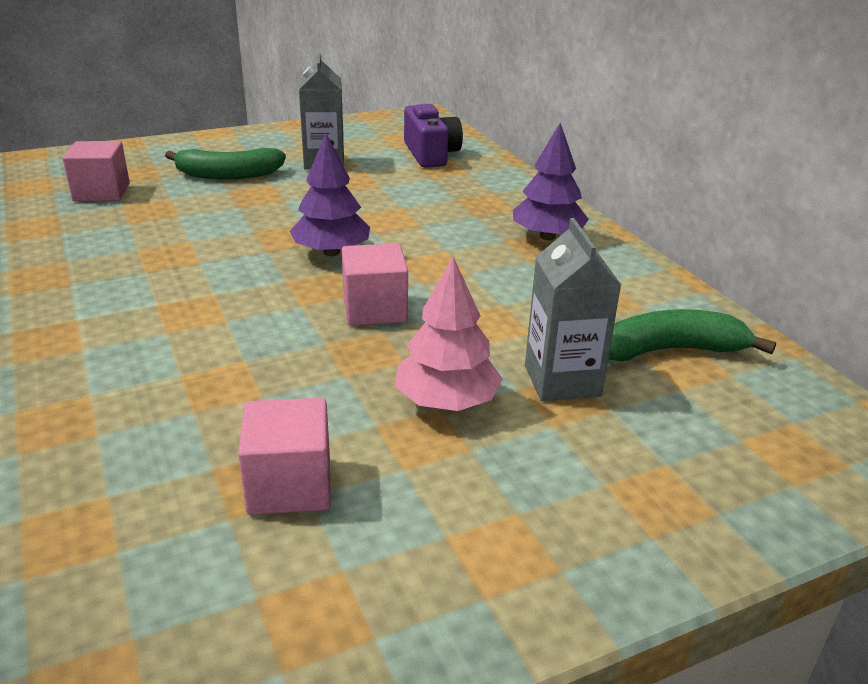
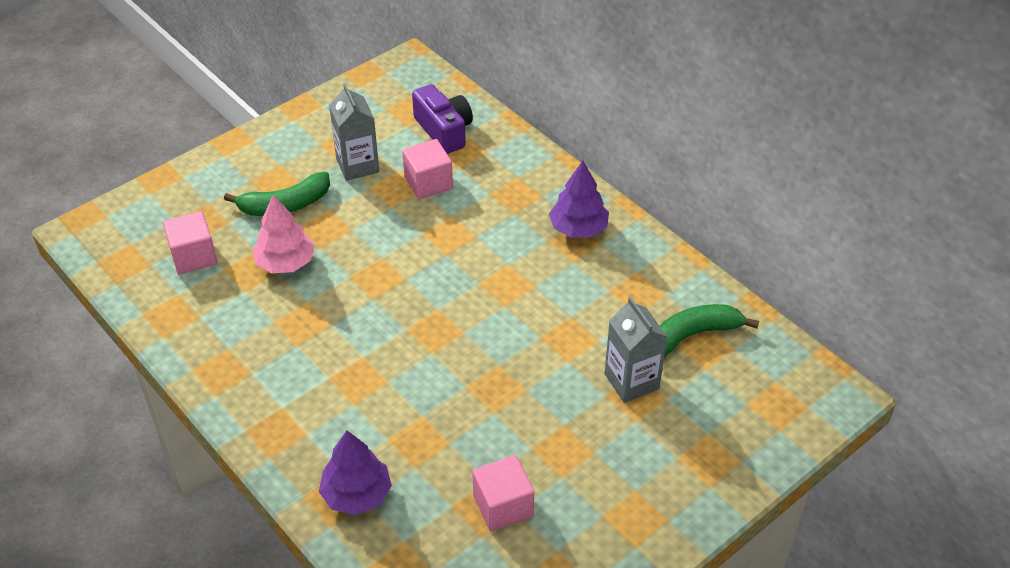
camera: 15 degrees left, 15 degrees up
purple tree [290,134,370,256] -> purple tree moved to [319,430,392,515]
pink cube [342,243,408,326] -> pink cube moved to [402,139,453,199]
pink tree [395,256,503,411] -> pink tree moved to [253,195,315,273]

